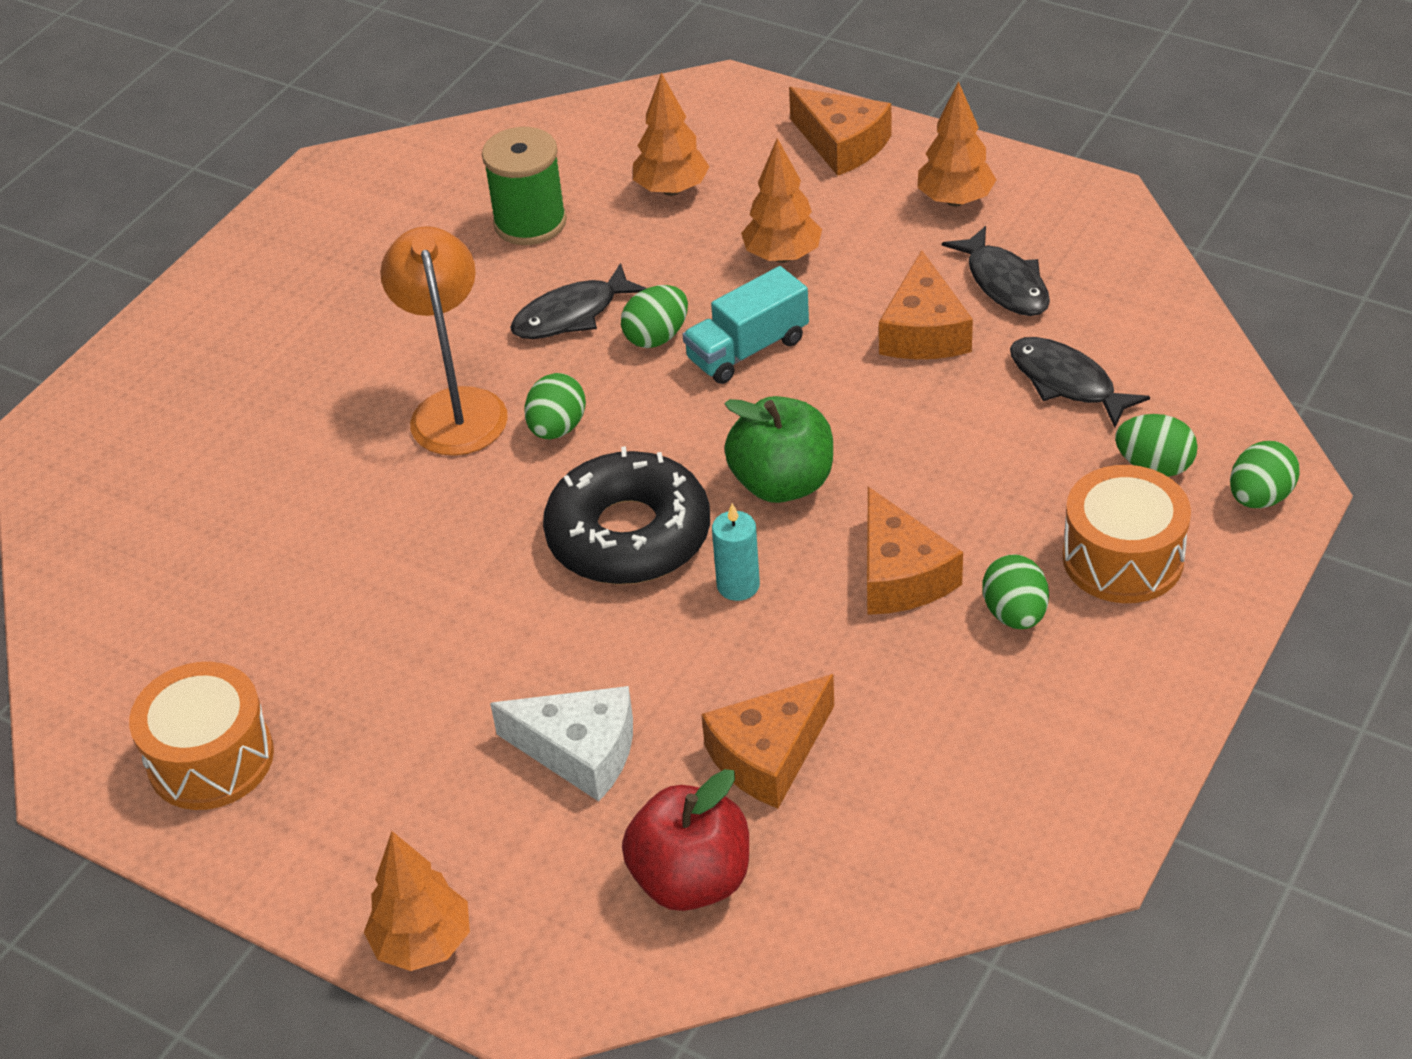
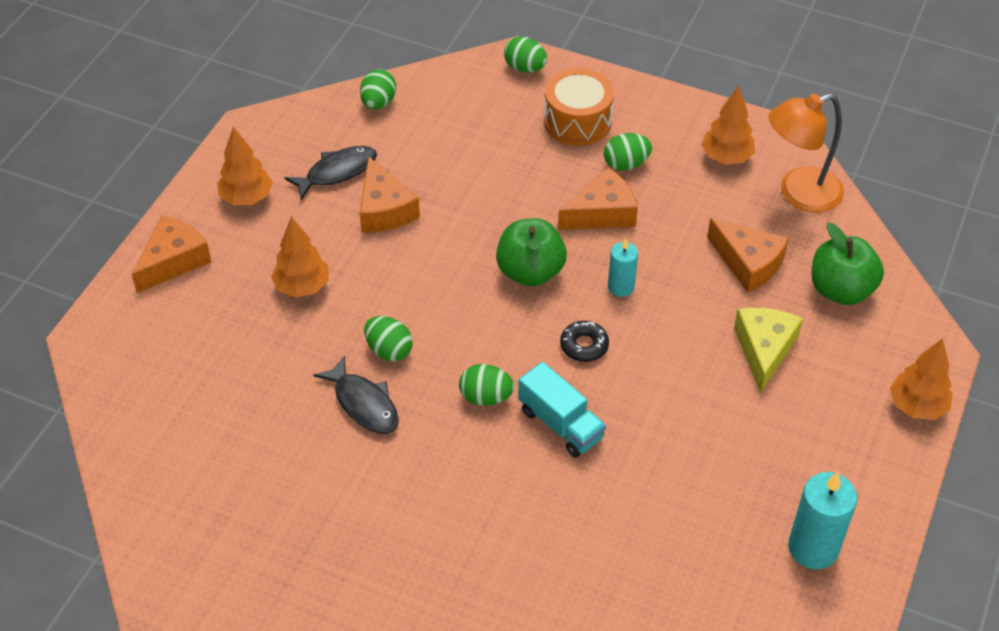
camera: 100 degrees left, 5 degrees up
orange drum [129,662,274,810] -> turquoise candle [788,472,858,569]
orange lamp [380,226,508,456] -> orange lamp moved to [769,93,844,213]
green spool [482,127,567,245] -> none
white cheese [490,686,633,801] -> yellow cheese [734,308,803,393]
black donut [543,446,710,585] -> black donut [560,321,609,362], size x0.45
red apple [622,769,749,911] -> green apple [811,223,884,305]
orange tree [633,73,709,196] -> orange tree moved to [701,86,755,165]
turquoise truck [682,266,809,384] -> turquoise truck moved to [518,362,606,458]
orange cheese [879,250,973,359] -> orange cheese turned 75 degrees clockwise [360,157,420,232]
black fish [1010,337,1150,428] -> none
green egg [1115,414,1198,477] -> green egg moved to [360,69,396,110]

